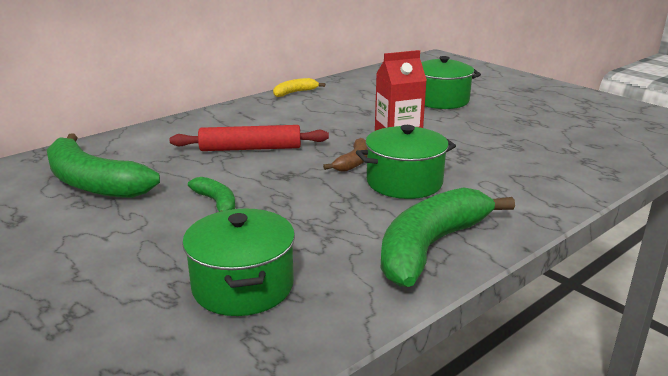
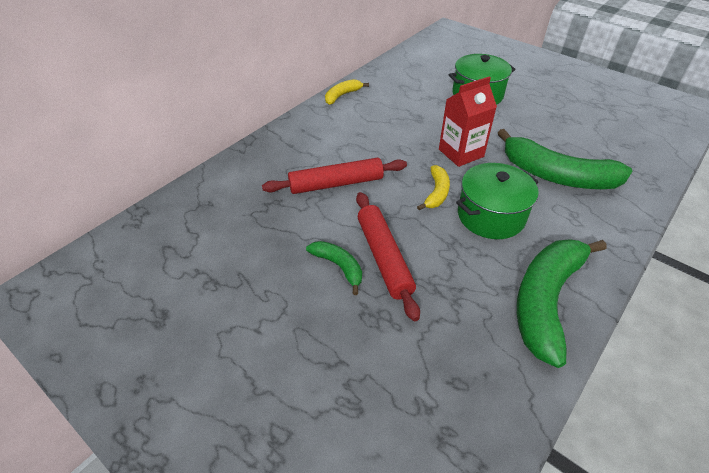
camera: 10 degrees left, 20 degrees up
green banana [46,133,160,198] -> green banana moved to [498,129,632,189]
green pot [182,209,295,316] -> none
brown banana [323,138,367,172] -> yellow banana [417,165,450,210]
none -> red rolling pin [356,192,420,321]

